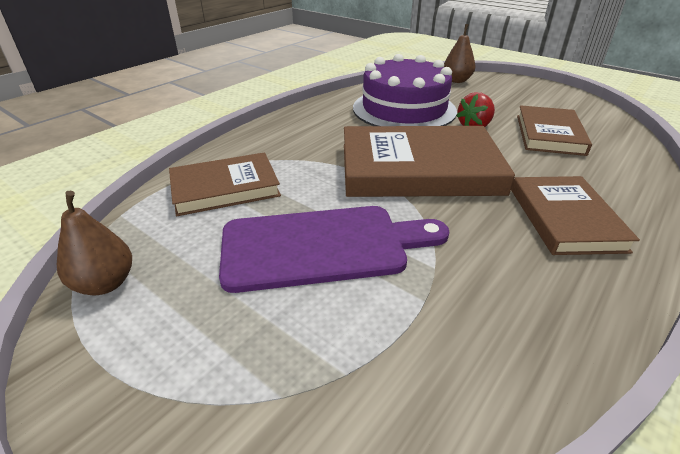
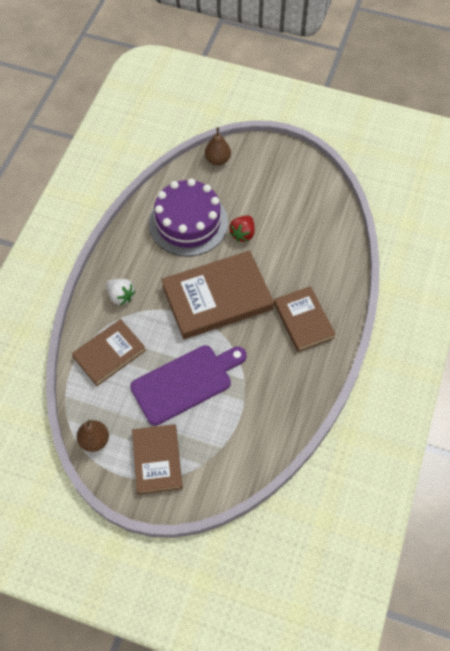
camera: 20 degrees left, 25 degrees up
brown book [517,105,592,156] -> brown book moved to [132,424,183,495]
none -> white strawberry [106,279,135,306]

